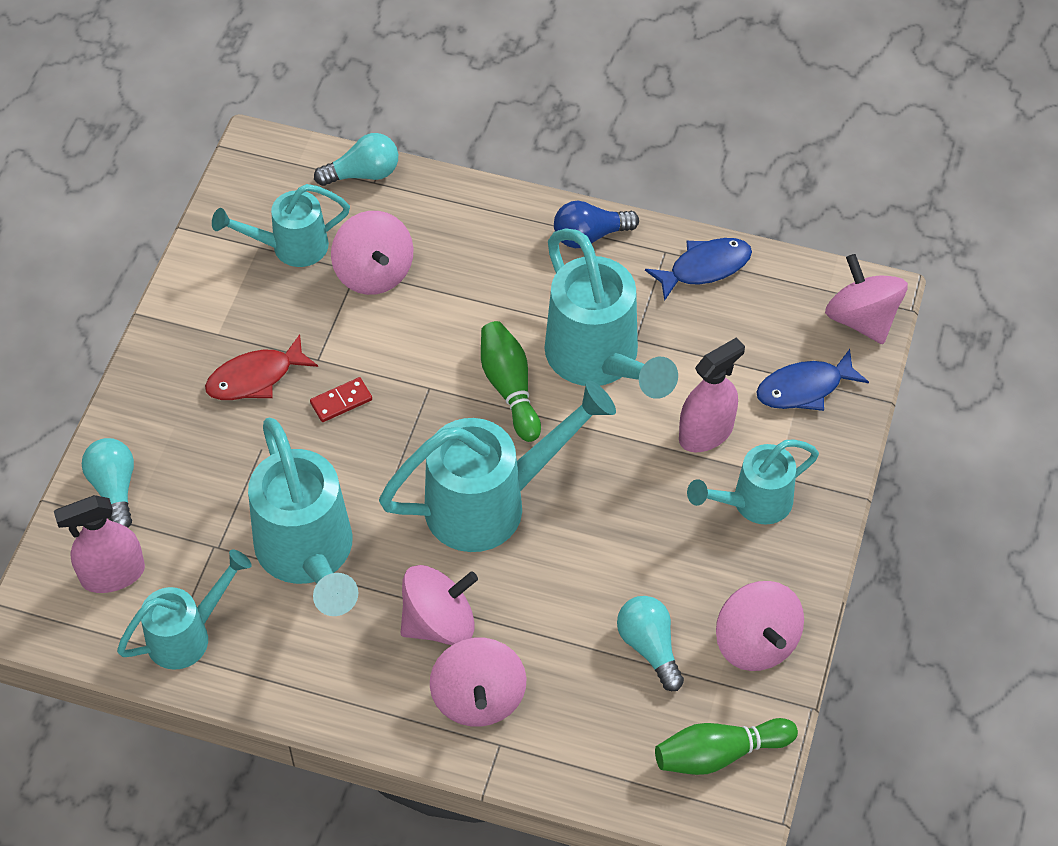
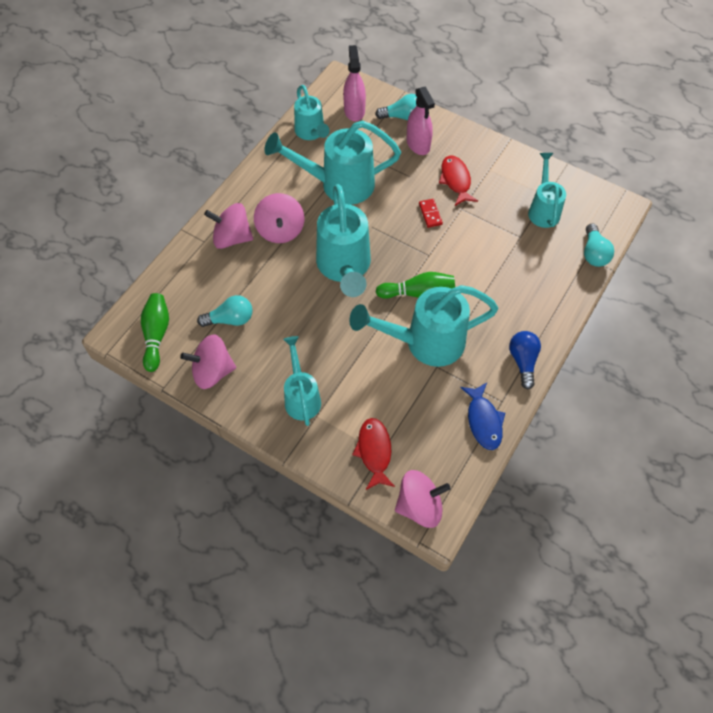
camera: 105 degrees right, 5 degrees up
pink spinning top [331,211,413,295] -> none
pink spray bottle [679,338,745,452] -> pink spray bottle moved to [407,86,435,155]
blue fish [756,349,869,411] -> red fish [352,418,395,490]

